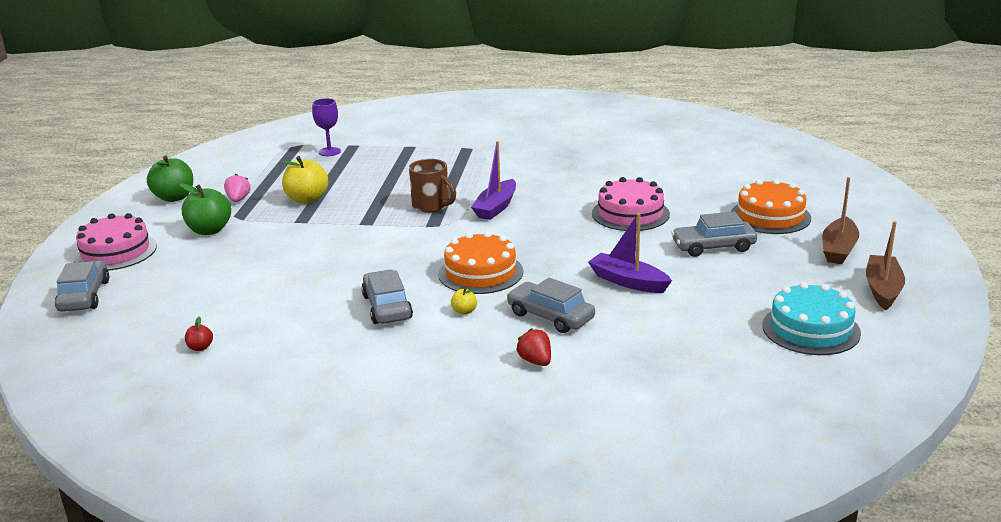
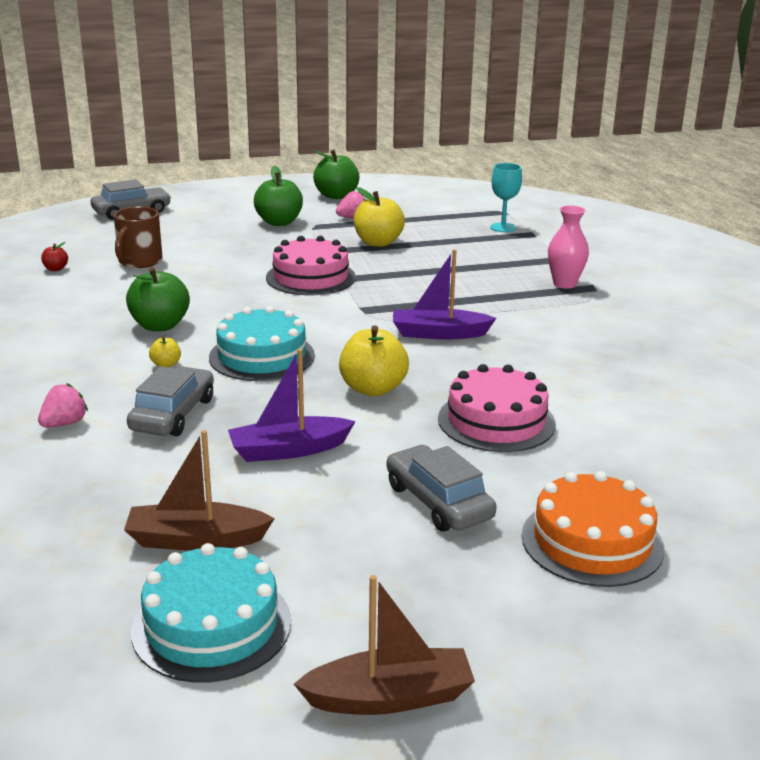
camera: 65 degrees right, 0 degrees up
pink cake [73,213,157,271] -> pink cake moved to [266,236,356,295]
purple goblet [312,98,341,156] -> turquoise goblet [490,163,522,232]
grey car [362,270,413,324] -> green apple [126,267,190,331]
brown mug [409,159,456,213] -> brown mug moved to [114,206,163,268]
orange cake [438,231,523,294] -> turquoise cake [209,306,315,381]
red strawberry [516,328,551,366] -> pink strawberry [38,383,88,428]
purple boat [588,213,672,293] -> purple boat turned 120 degrees counterclockwise [228,349,356,462]
brown boat [822,177,859,264] -> brown boat moved to [124,430,275,551]
none -> yellow apple [339,325,409,396]
none -> pink vase [548,206,589,289]

